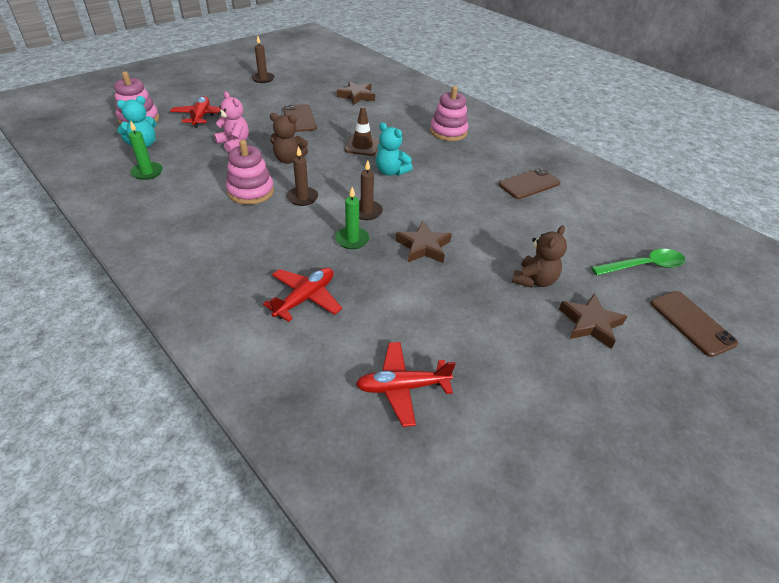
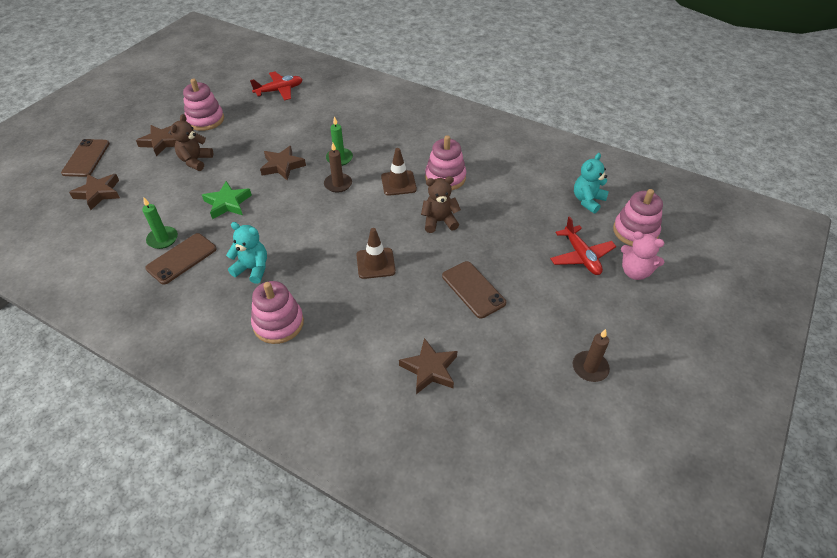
camera: 165 degrees right, 5 degrees up
green candle [129,121,163,180] -> green candle moved to [142,198,178,249]
pink teddy bear [214,92,249,152] -> pink teddy bear moved to [621,231,665,280]
red plane [263,268,342,322] -> none
brown candle [287,146,318,206] -> brown traffic cone [381,148,417,196]
turquoise teddy bear [376,122,413,176] -> turquoise teddy bear moved to [226,222,267,284]
green spoon [591,249,685,276] -> brown star [69,174,120,210]
brown phone [650,291,738,357] -> brown phone turned 45 degrees clockwise [61,139,110,177]
none -> pink stacking toy [183,79,224,131]
none -> green star [202,181,252,219]

